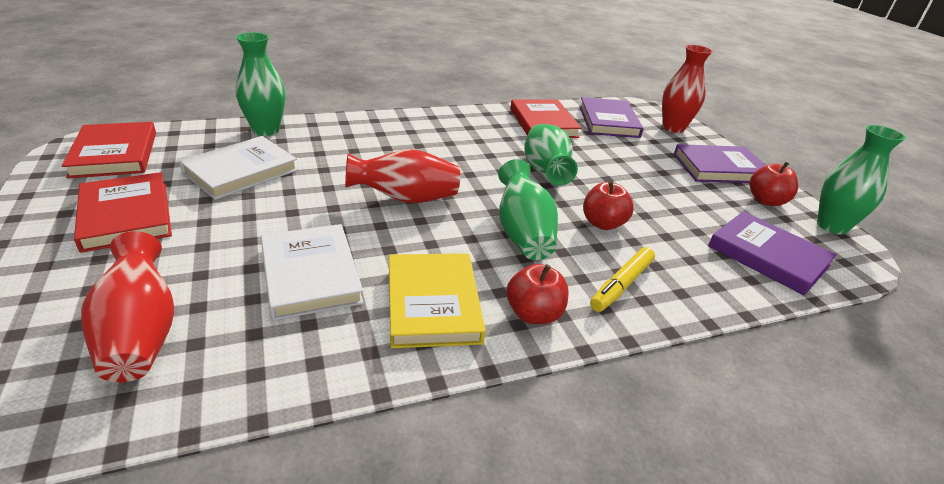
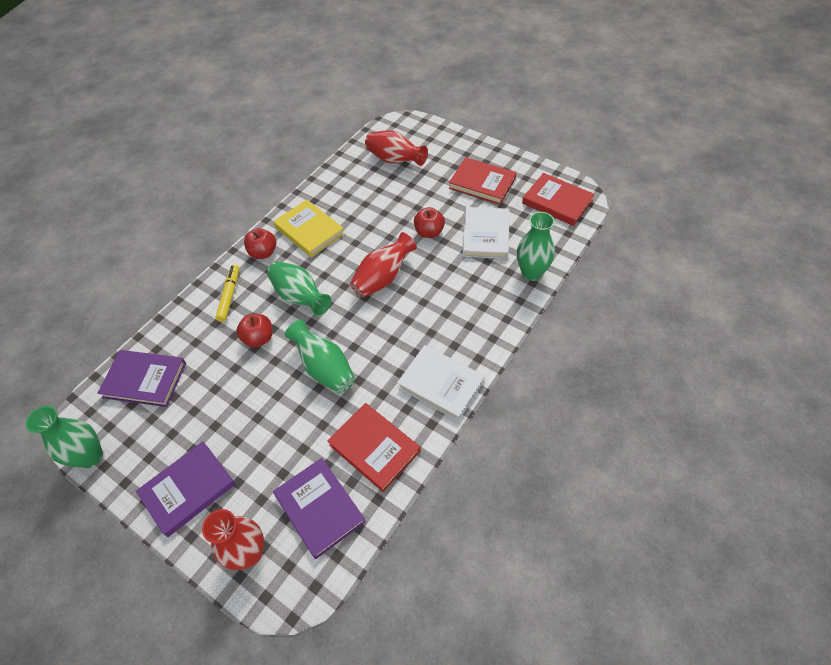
camera: 150 degrees right, 20 degrees up
white book [261,224,364,320] -> white book moved to [397,345,485,421]
red apple [749,162,798,206] -> red apple moved to [414,207,445,238]

